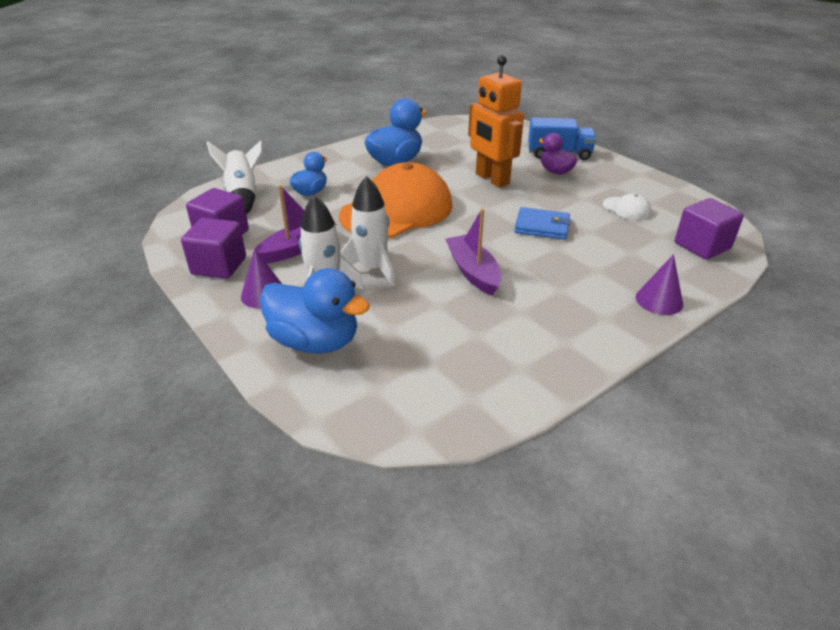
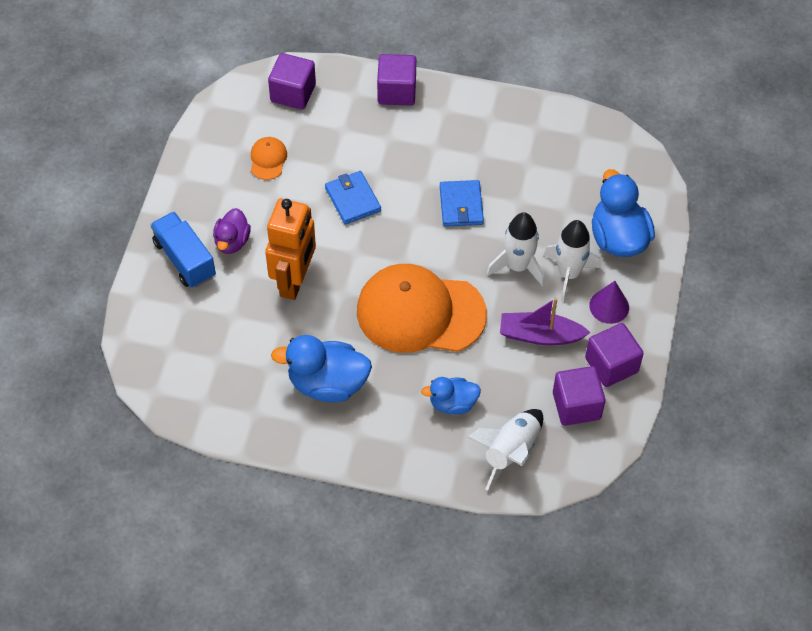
camera: 130 degrees left, 20 degrees up
purple boat [445,209,501,296] -> blue wallet [440,180,484,227]
white cap [603,193,651,220] -> orange cap [251,137,287,180]
purple cone [636,254,683,315] -> purple cube [377,54,416,105]

